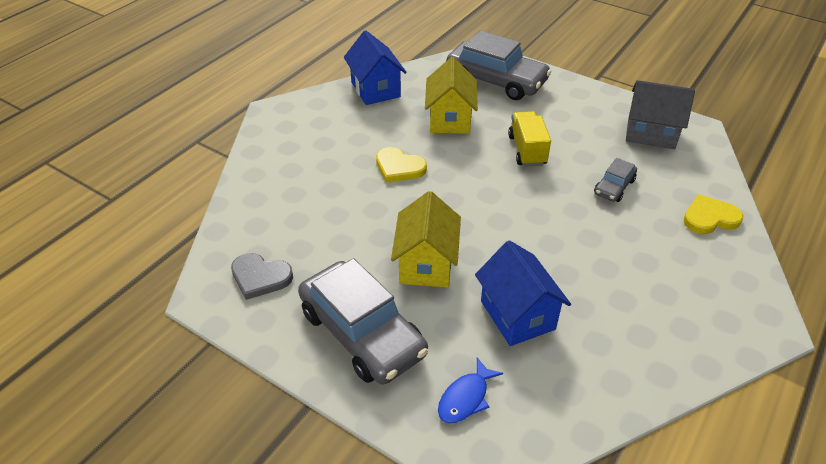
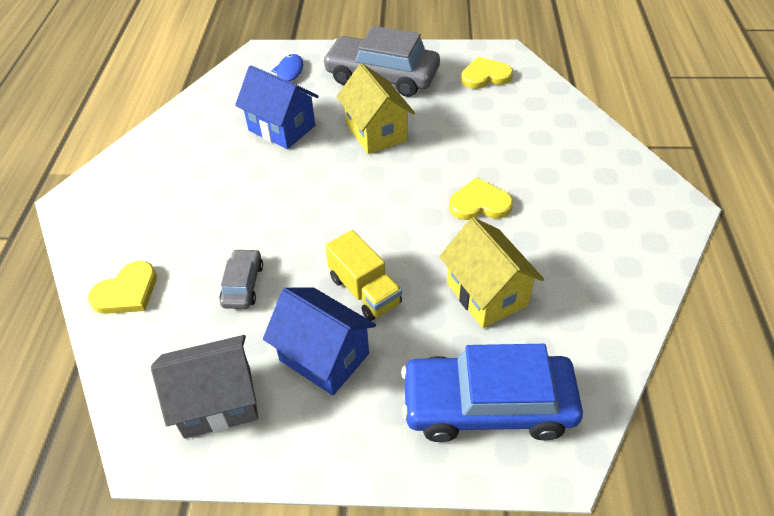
camera: 150 degrees right, 5 degrees up
grey heart [231,253,293,300] -> yellow heart [461,57,513,89]
blue house [344,30,407,105] -> blue house moved to [263,287,376,396]
grey car [446,31,552,100] -> blue car [401,344,583,442]

